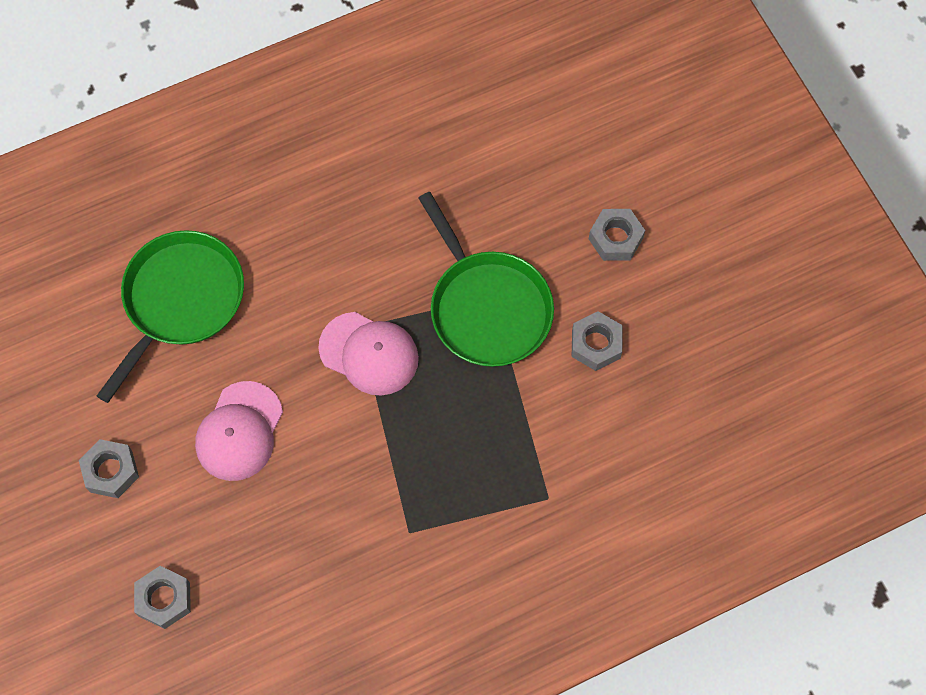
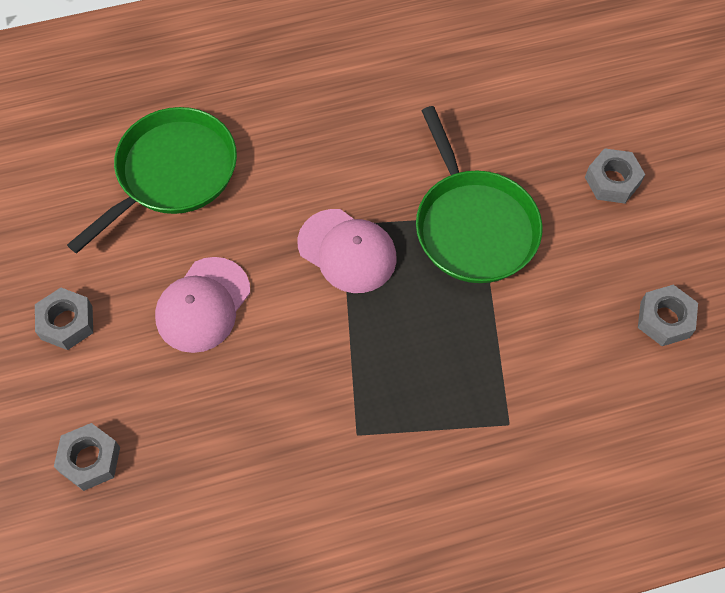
camera: 10 degrees right, 5 degrees down
grey nut [572,311,623,371] -> grey nut moved to [638,285,698,346]

